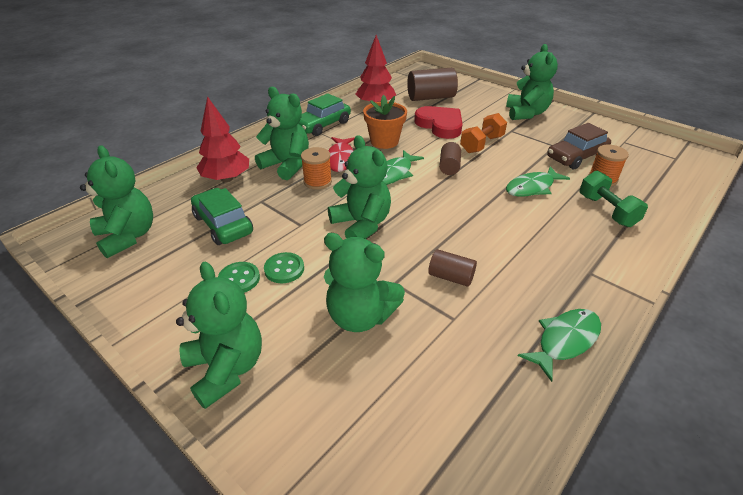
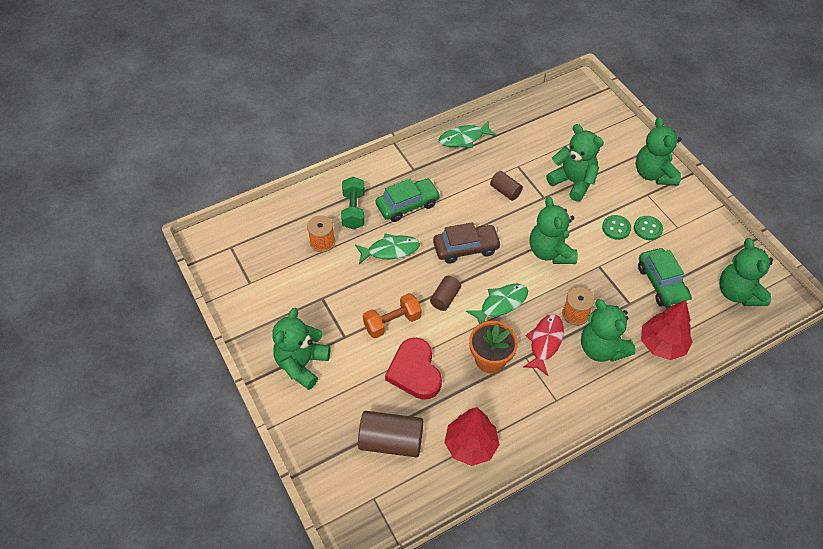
camera: 160 degrees left, 15 degrees up
green car [299,93,351,136] -> green car moved to [376,178,440,222]
brown car [547,123,611,169] -> brown car moved to [433,222,501,264]

